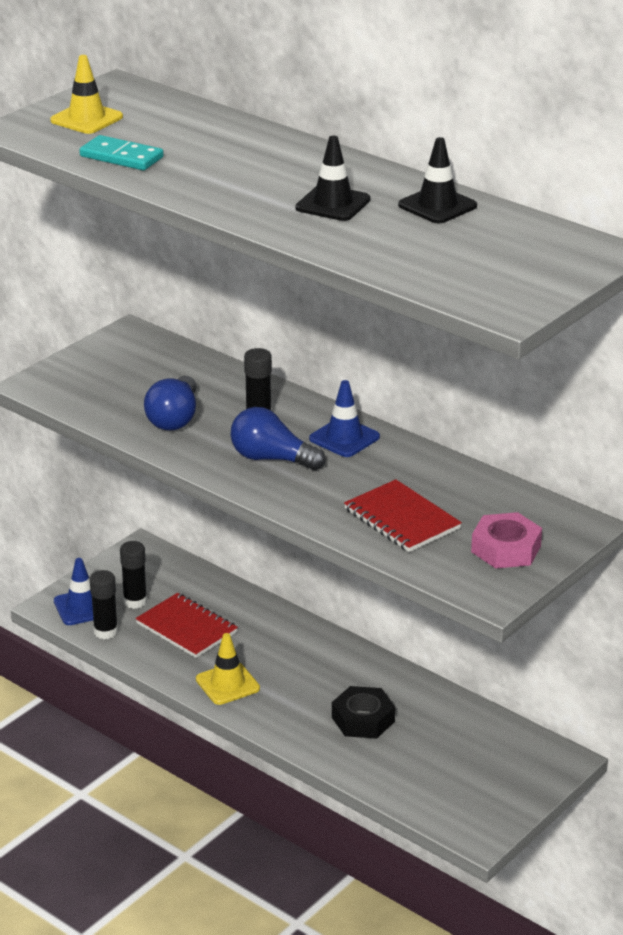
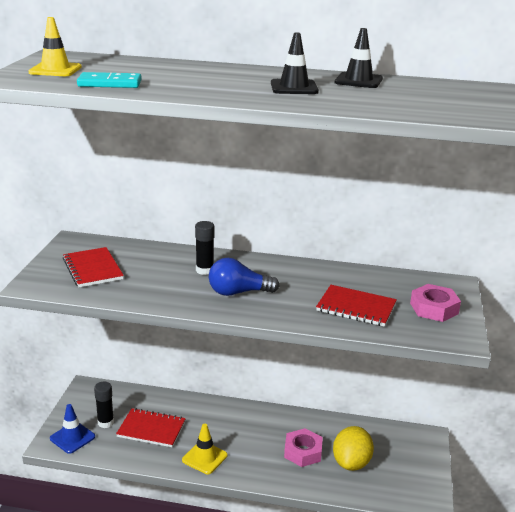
camera: 30 degrees left, 5 degrees down
black glue stick [90,570,118,639] -> none
blue light bulb [144,376,196,430] -> none
blue traffic cone [309,380,380,457] -> none
black nut [332,686,395,739] -> pink nut [284,428,323,467]
none -> red notebook [63,247,124,287]
none -> yellow lemon [333,426,374,471]

